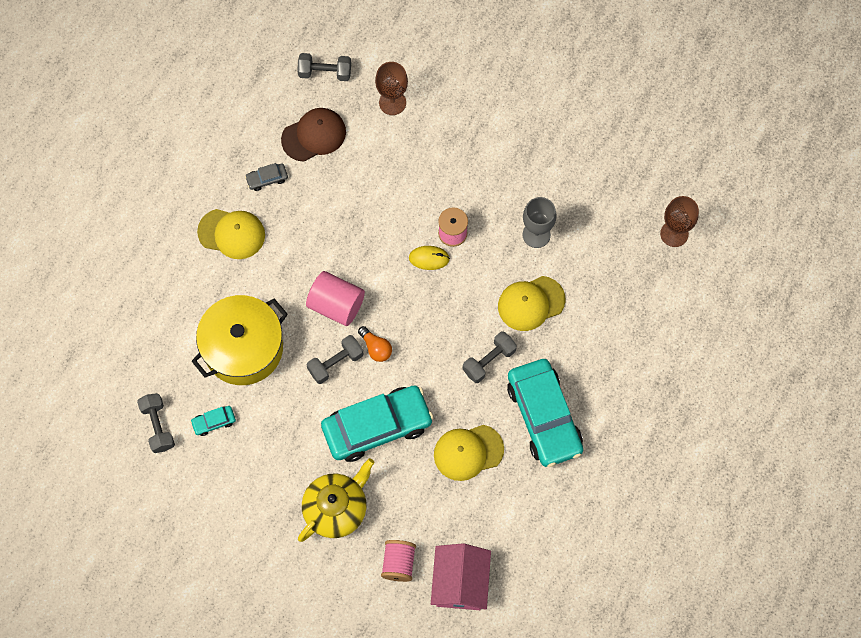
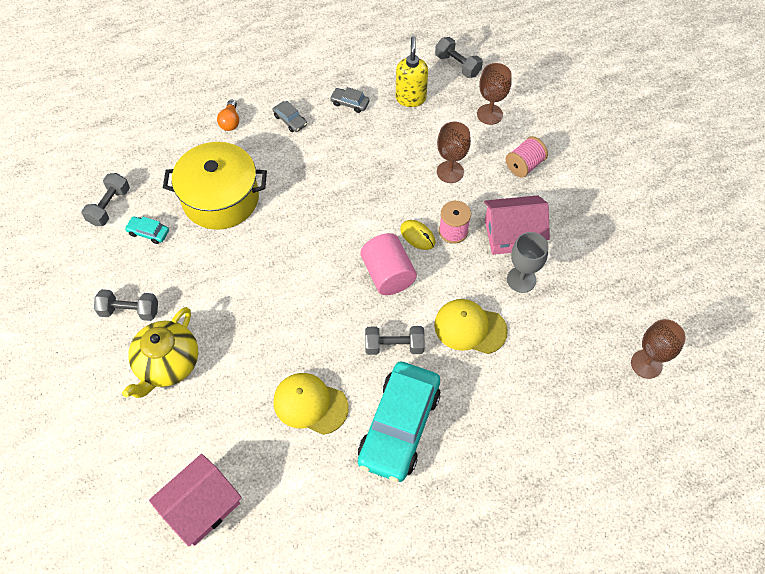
camera: 40 degrees right, 10 degrees down
yellow cap [197,209,265,259] -> grey car [273,101,307,132]
brown cap [281,108,346,162] -> yellow soap dispenser [396,36,428,107]
yellow teapot [298,458,374,542] -> yellow teapot turned 120 degrees clockwise [122,307,198,398]
pink cylinder [306,271,365,326] -> pink cylinder moved to [361,233,417,295]
grey dumbbell [307,335,364,384] -> grey dumbbell moved to [94,289,158,321]
turquoise car [321,385,434,462] -> none
orange light bulb [358,326,392,362] -> orange light bulb moved to [217,99,239,131]
pink spool [381,540,416,582] -> pink spool moved to [506,136,548,177]
none -> brown goblet [437,122,471,183]
none -> pink house [484,195,550,255]

